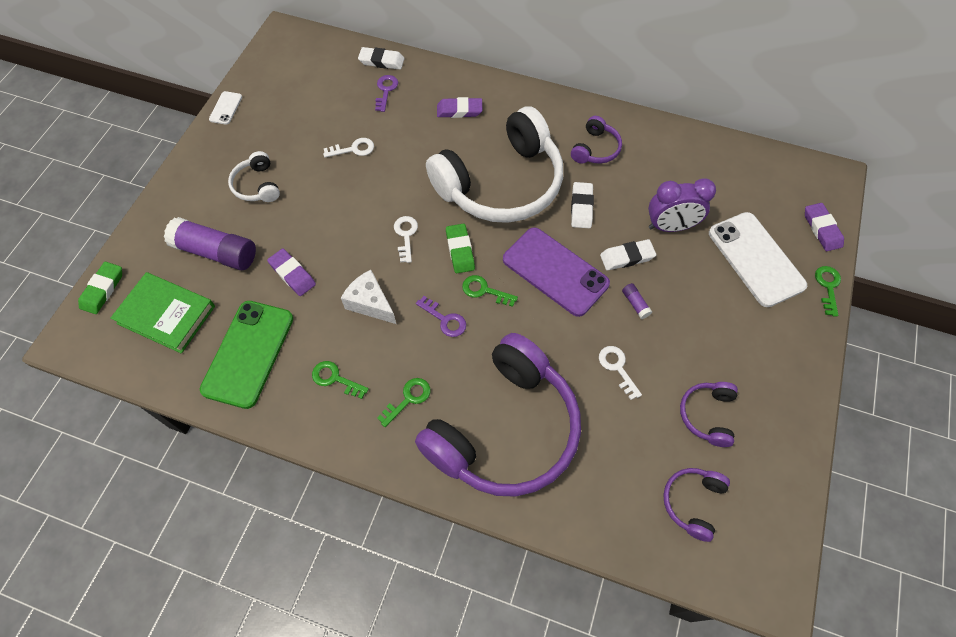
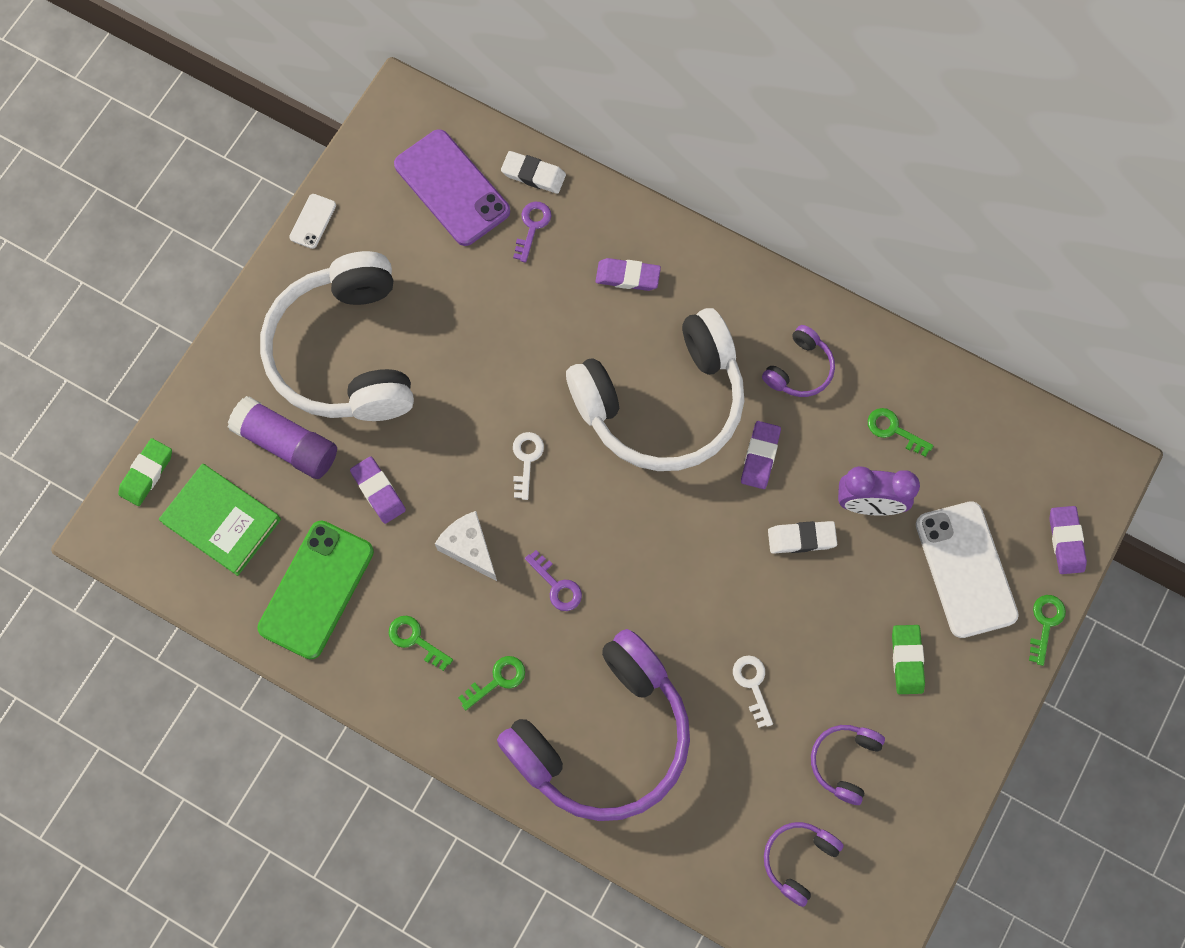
camera: 10 degrees right, 10 degrees up
white headphones [228,151,280,202] -> white headphones [260,251,414,421], size x2.37
white key [323,138,374,158] -> none
green eraser [446,224,475,273] -> green eraser moved to [892,625,925,694]
green key [462,275,518,307] -> green key moved to [868,408,934,457]
purple phone [503,227,610,317] -> purple phone moved to [394,129,510,246]
white eraser [571,182,594,228] -> purple eraser [741,421,781,489]
purple glue stick [622,283,652,319] -> none

